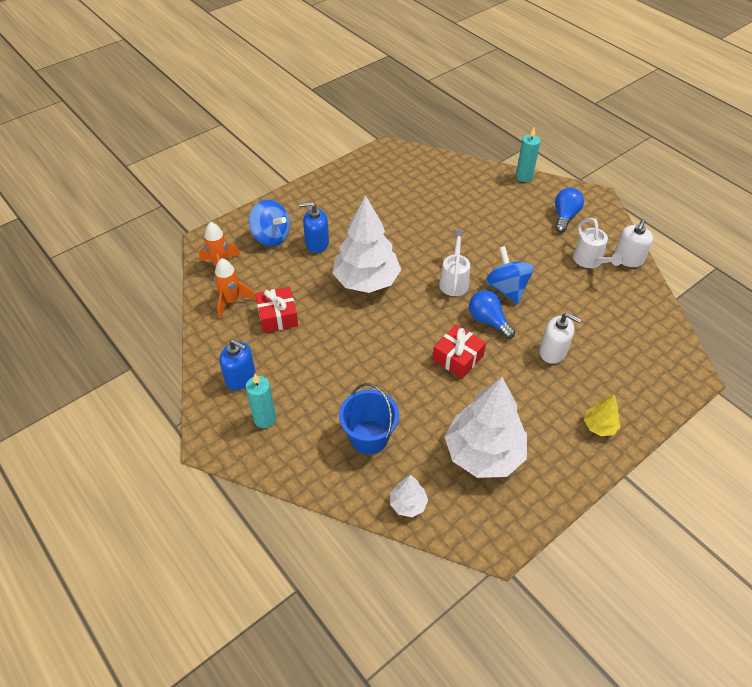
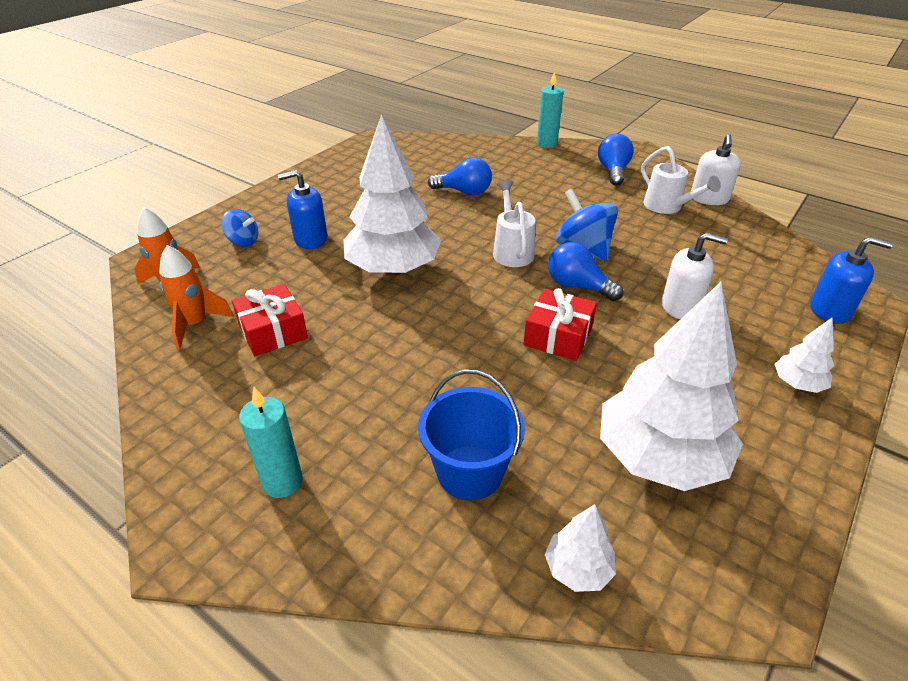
camera: 15 degrees left, 10 degrees down
blue soap dispenser [219,339,256,390] -> blue soap dispenser moved to [810,236,893,324]
blue spinning top [249,200,290,246] -> blue spinning top [221,209,258,246], size x0.60
yellow tree [584,394,620,436] -> white tree [774,317,834,393]
none -> blue light bulb [428,157,492,195]

